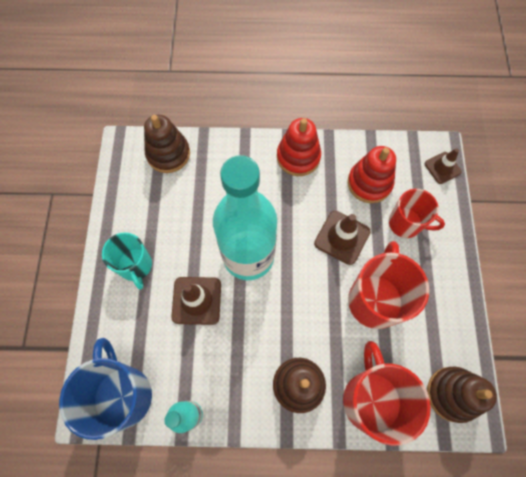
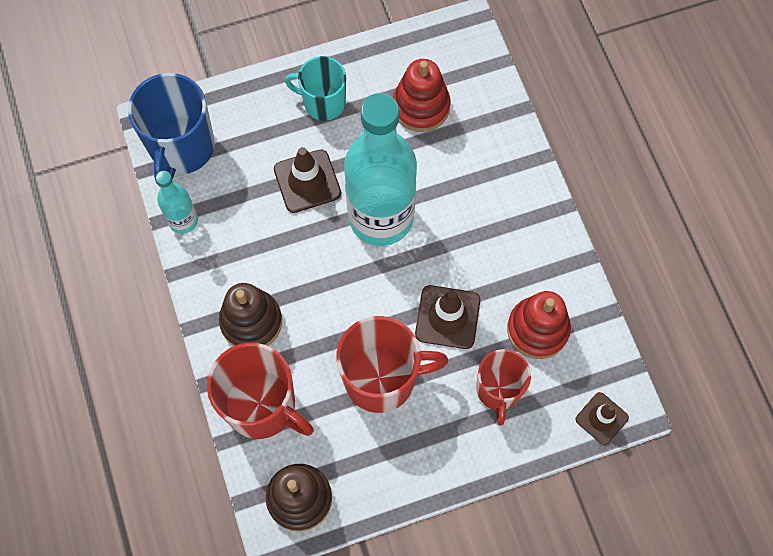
camera: 70 degrees right, 0 degrees up
blue mug [59,338,152,440] -> blue mug turned 135 degrees clockwise [128,73,215,183]
turquoise mug [102,232,152,290] -> turquoise mug turned 60 degrees clockwise [285,56,346,121]
brown stacking toy [144,115,190,173] -> none
red stacking toy [277,118,321,176] -> red stacking toy moved to [393,59,451,132]
red mug [343,341,431,446] -> red mug turned 60 degrees clockwise [207,343,314,439]

